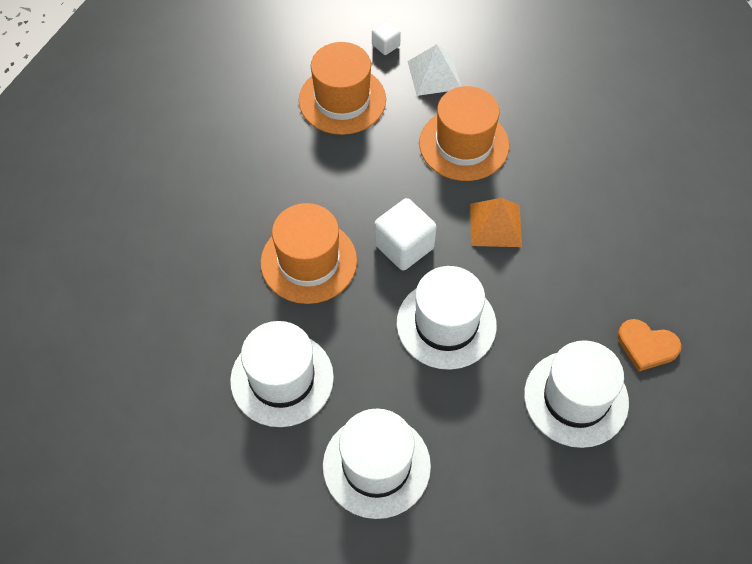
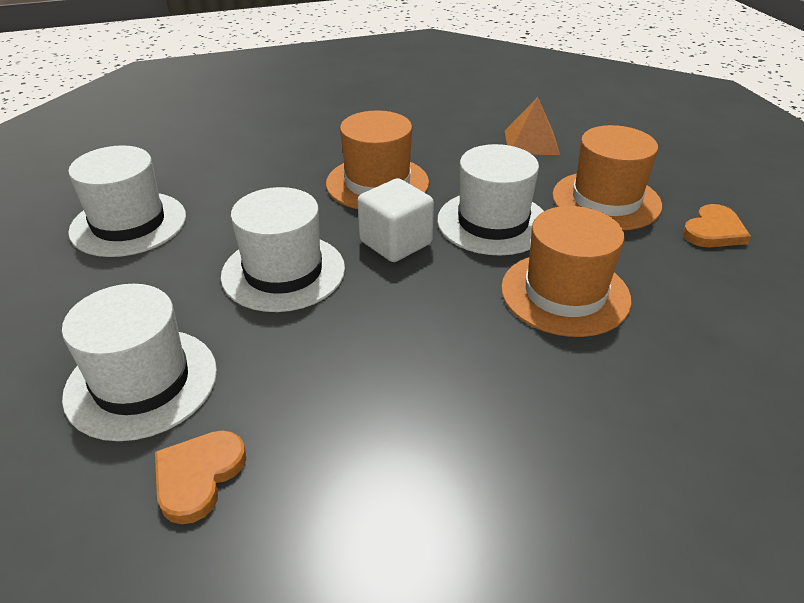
camera: 90 degrees right, 20 degrees down
white hat [230,321,334,427] -> white hat moved to [437,144,544,256]
white cube [372,21,401,55] -> orange heart [683,204,751,247]
white pyramid [408,44,461,96] -> none
orange pyramid [470,198,522,247] -> orange pyramid moved to [505,97,560,155]

